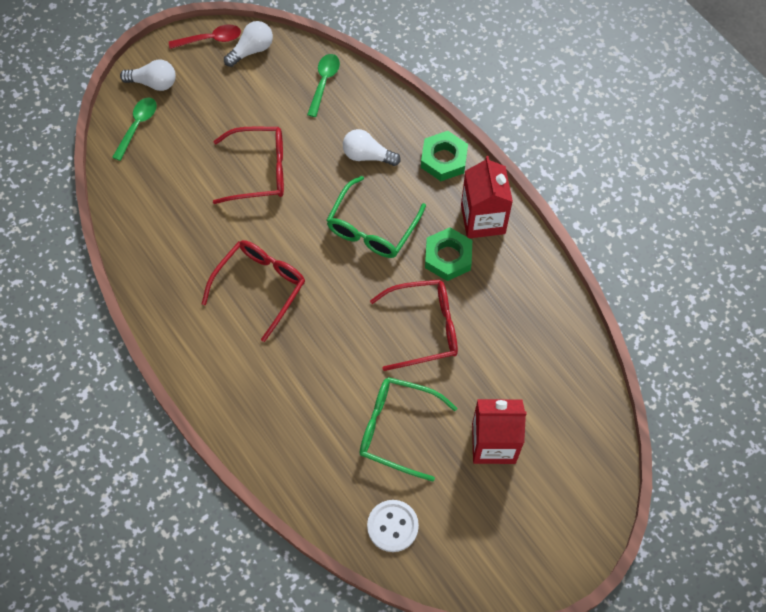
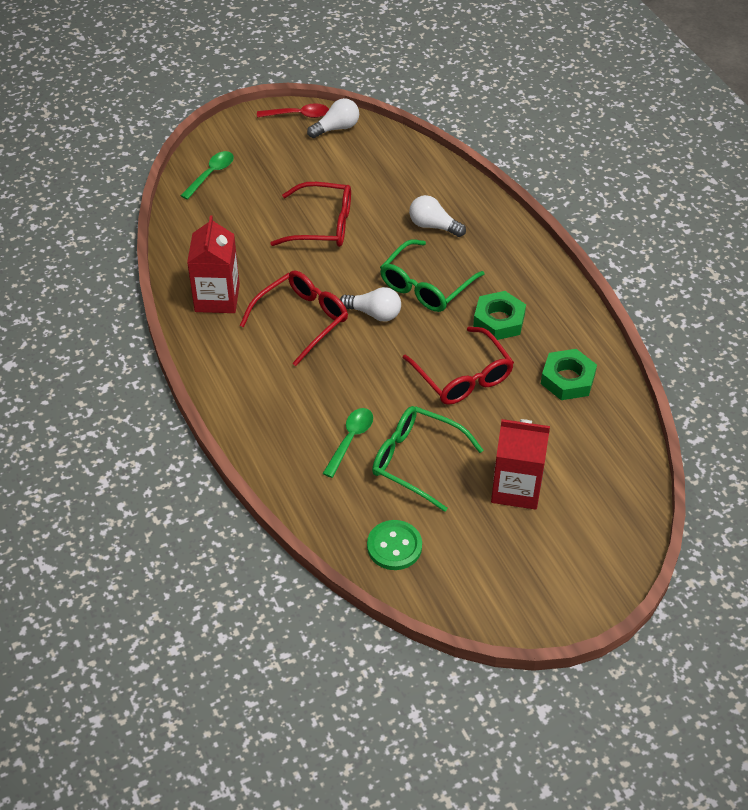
camera: 10 degrees right, 15 degrees down
white light bulb [120,60,176,91] -> white light bulb moved to [340,287,401,321]
green spoon [307,54,340,117] -> green spoon moved to [322,408,373,478]
white button [367,500,419,552] -> green button [367,520,422,570]
red glasses [370,279,458,371] -> red glasses turned 60 degrees clockwise [403,327,514,405]
green nut [421,131,468,181] -> green nut moved to [541,349,597,400]
red carton [461,156,513,238] -> red carton moved to [187,216,240,313]

